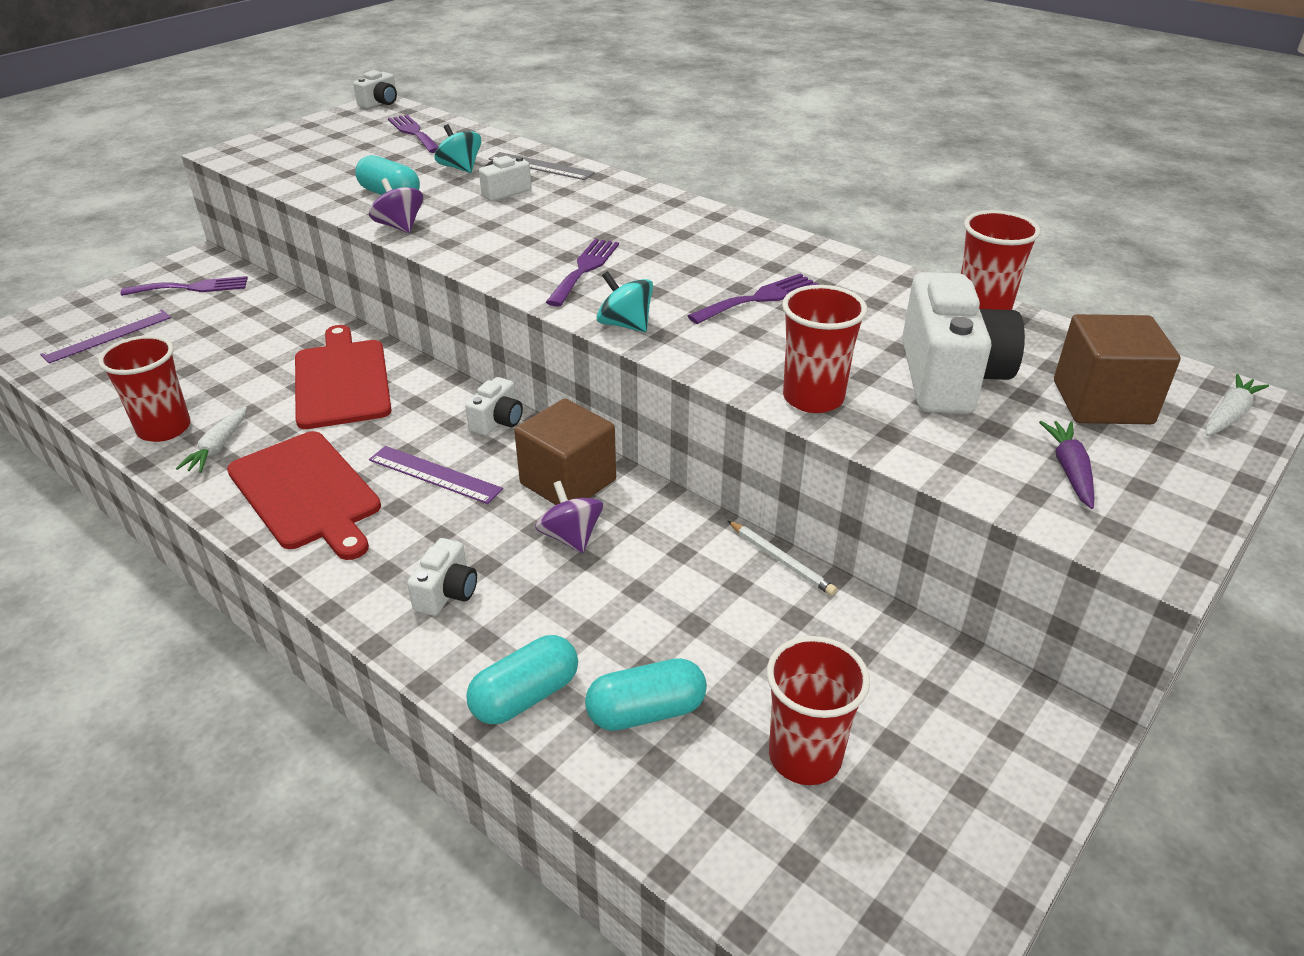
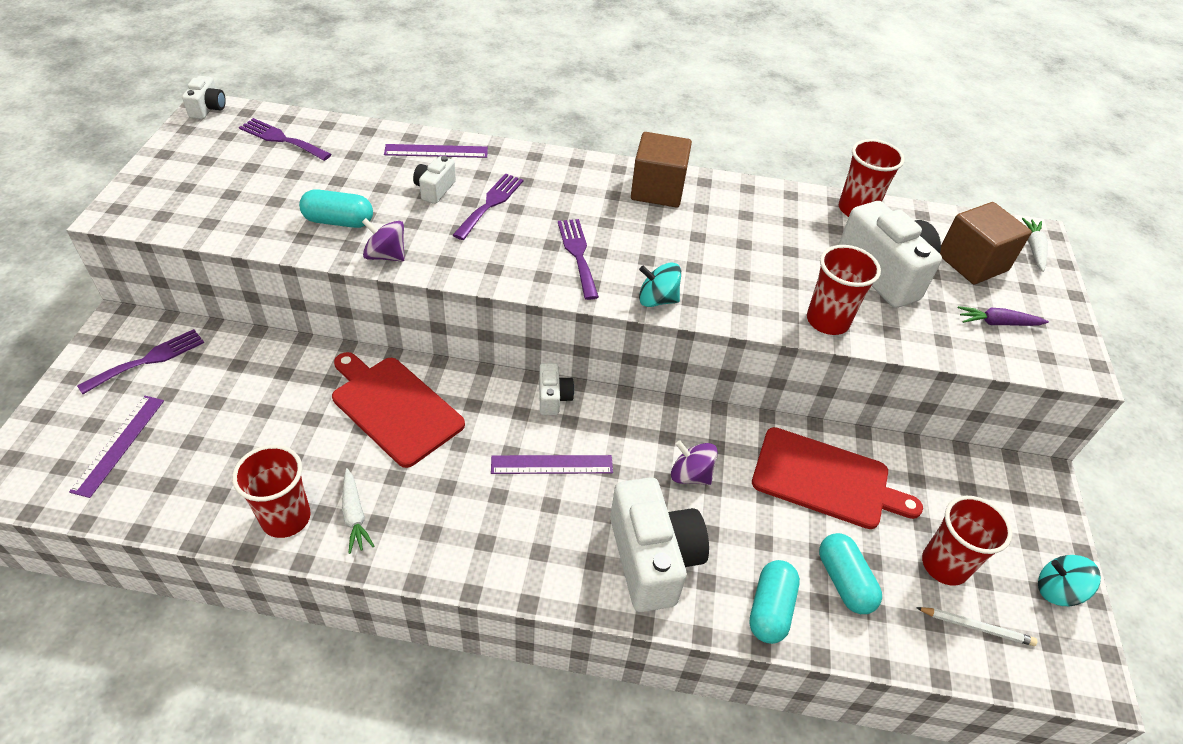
camera: 35 degrees left, 10 degrees up
red cutting board [227,431,381,560] -> red cutting board moved to [752,427,923,529]
white camera [407,538,477,616] -> white camera [610,477,709,612], size x2.06
turquoise spinning top [434,124,481,173] -> turquoise spinning top moved to [1038,555,1101,606]
grey ruler [489,152,595,180] -> purple ruler [384,144,488,158]
brown cube [514,398,616,505] -> brown cube moved to [631,132,692,208]
turquoise capsule [585,658,707,731] -> turquoise capsule turned 60 degrees counterclockwise [819,533,882,614]
purple fork [688,274,818,324] -> purple fork moved to [453,173,524,240]
white pencil [728,521,837,596] -> white pencil moved to [916,607,1037,646]
purple carrot [1039,421,1094,509] -> purple carrot turned 60 degrees counterclockwise [958,306,1049,326]

